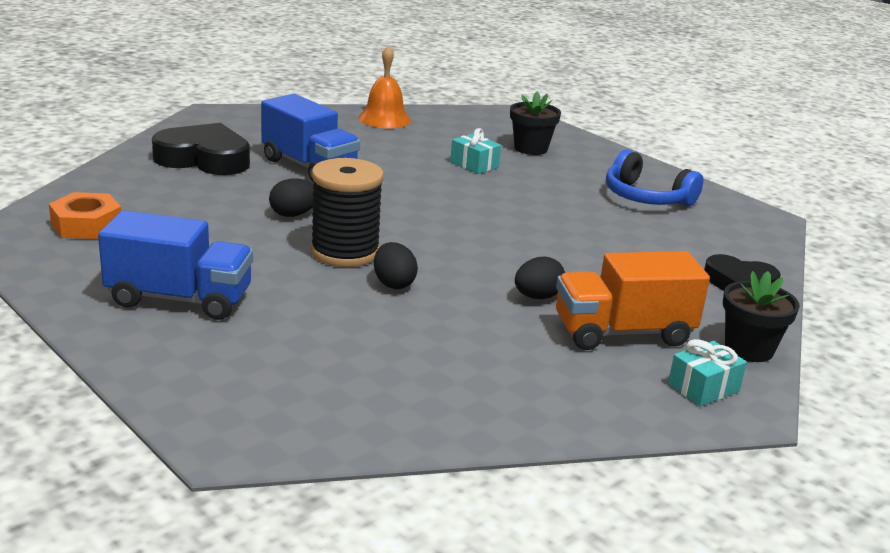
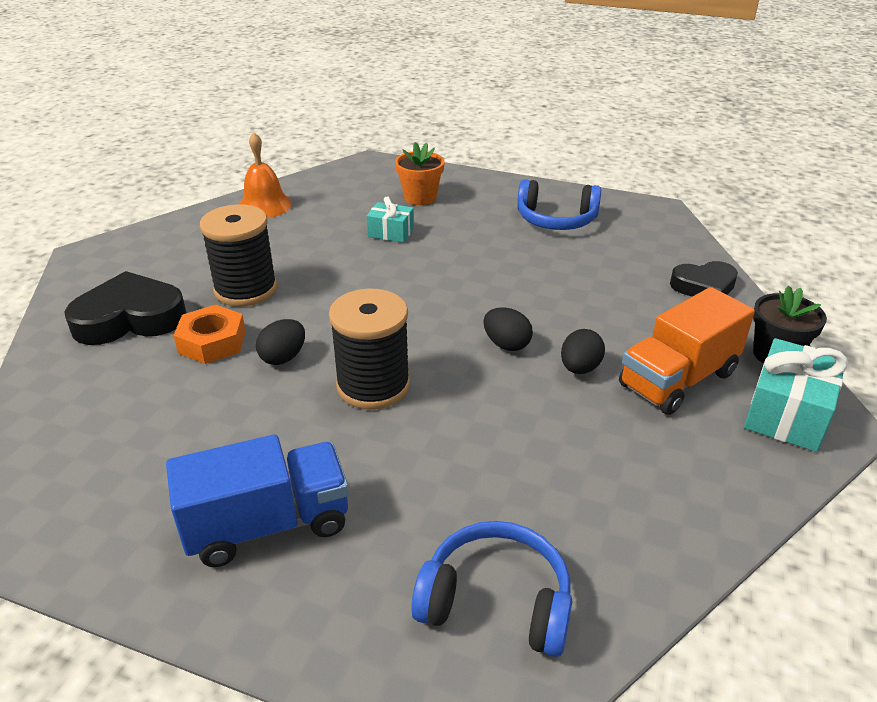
camera: 25 degrees left, 10 degrees up
orange nut [49,192,121,239] -> orange nut moved to [173,305,246,364]
blue truck [261,94,360,182] -> black spool [200,204,277,307]
black egg [374,242,418,289] -> black egg moved to [483,307,533,351]
black flower pot [510,91,561,155] -> orange flower pot [395,142,445,205]
turquoise gift [668,339,747,406] -> turquoise gift [744,338,848,452], size x1.65
none -> blue headphones [411,521,573,657]

